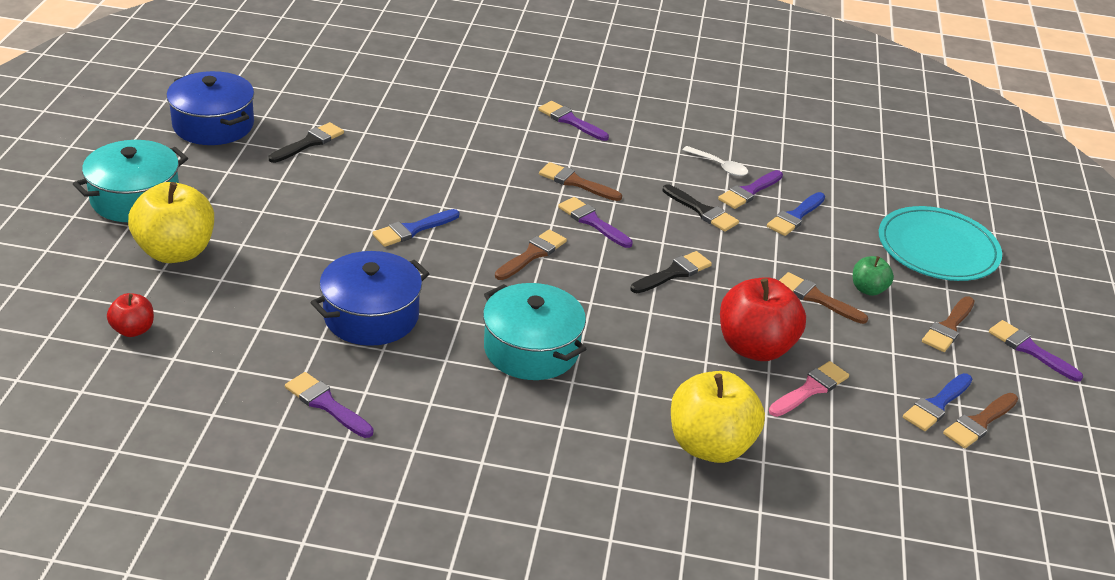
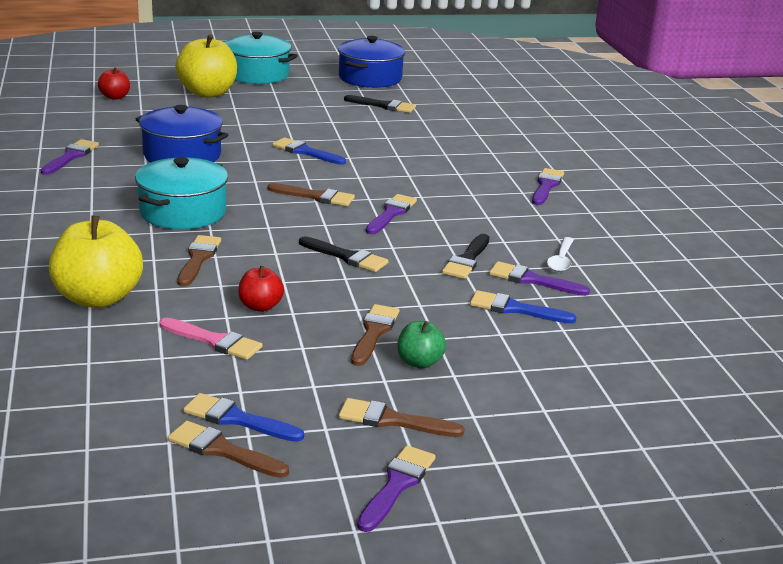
camera: 70 degrees right, 10 degrees down
brown brush [539,162,622,201] -> brown brush moved to [177,235,221,287]
red apple [720,277,806,361] -> red apple [238,266,284,312], size x0.51
turquoise plate [879,206,1002,281] -> none

